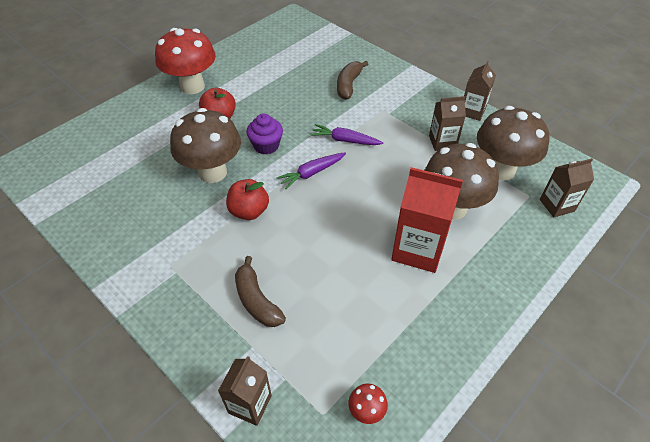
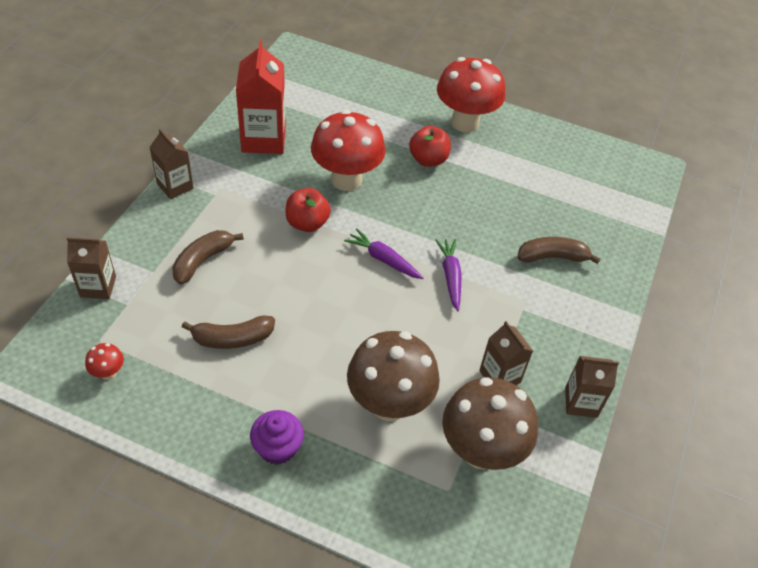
camera: 65 degrees right, 0 degrees up
brown mushroom [170,108,241,183] -> red mushroom [311,110,386,191]
purple cupcake [246,113,283,155] -> purple cupcake moved to [250,410,304,465]
red carton [391,167,463,273] -> red carton moved to [236,41,286,154]
brown carton [540,158,594,217] -> brown carton moved to [149,129,194,199]
none -> brown banana [182,315,275,349]

